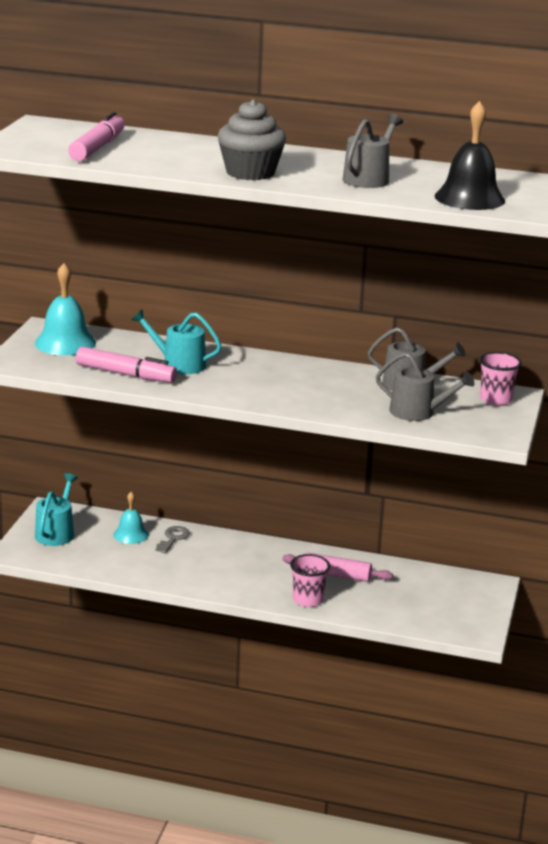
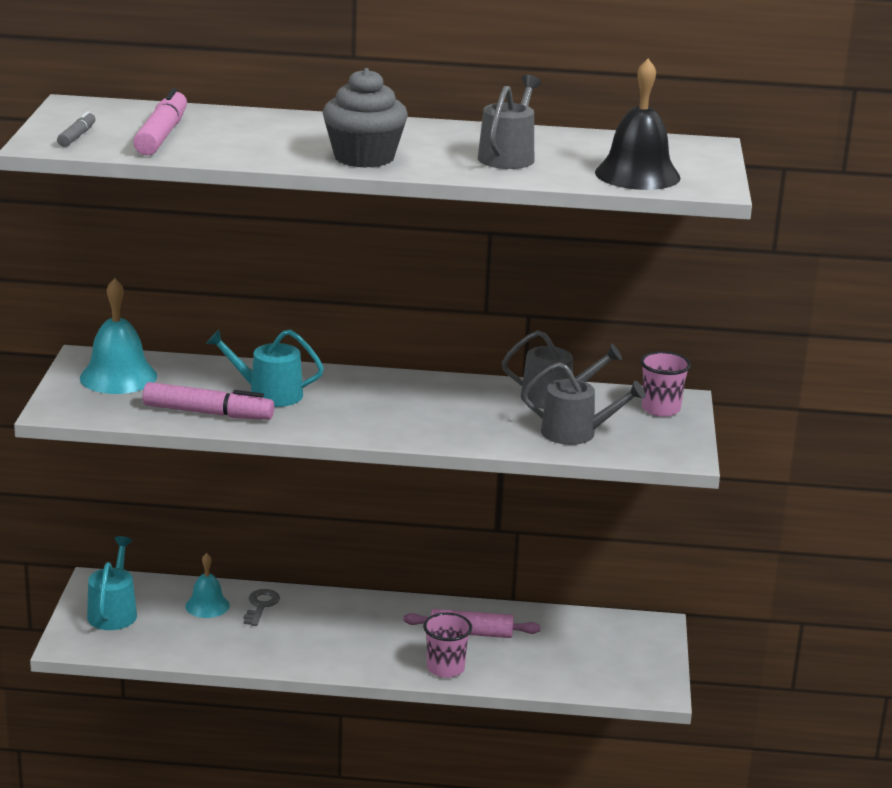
camera: 10 degrees left, 0 degrees up
none -> grey marker [57,111,96,147]

